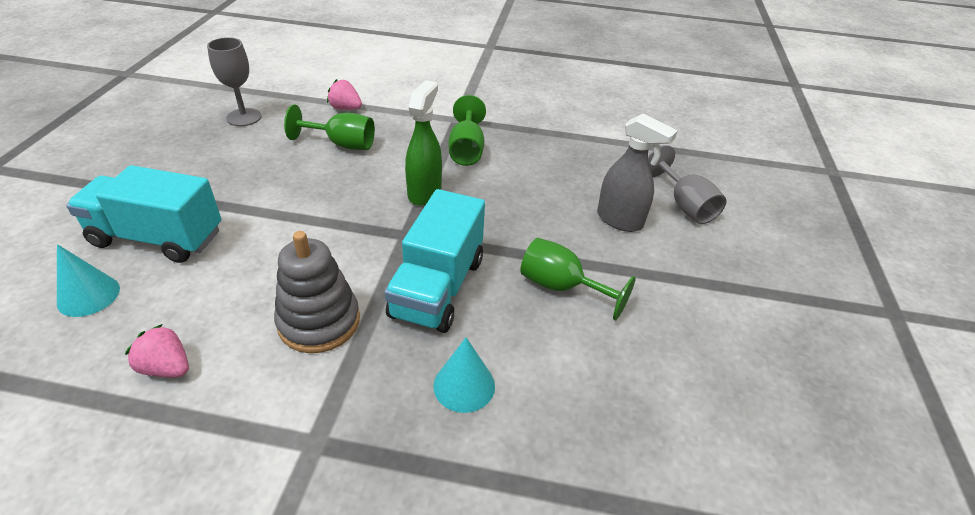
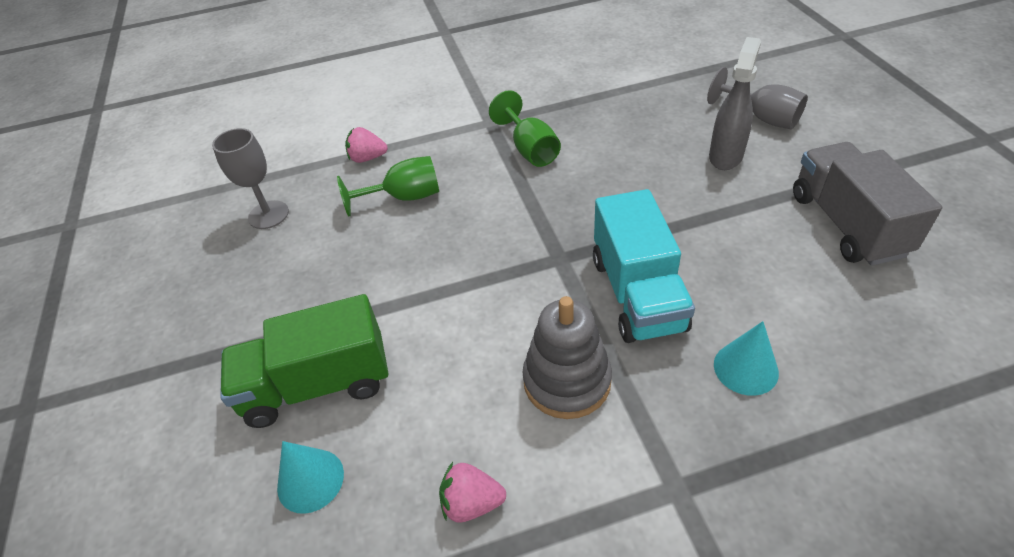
camera: 20 degrees left, 5 degrees up
turquoise truck [66,165,222,263] -> green truck [220,294,388,428]
green spray bottle [405,80,442,206] -> none
green goblet [520,238,636,321] -> none
grey spray bottle [597,114,678,232] -> grey spray bottle turned 75 degrees counterclockwise [709,37,761,170]
none -> grey truck [793,142,942,266]

